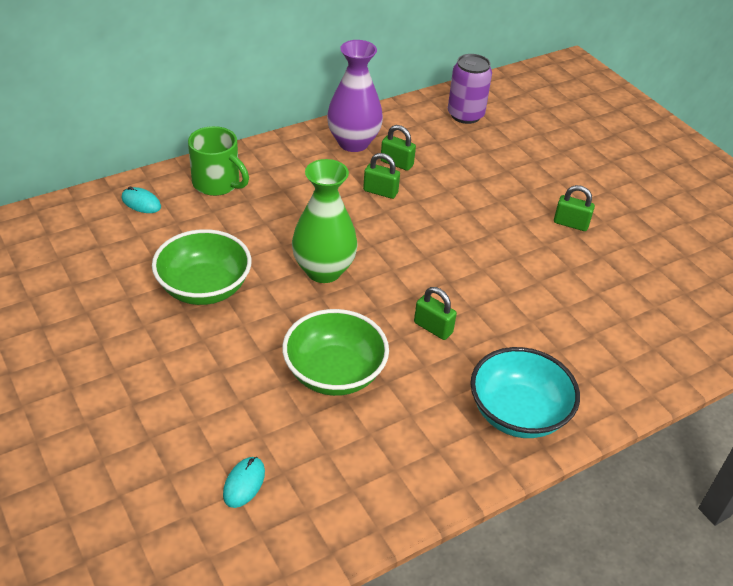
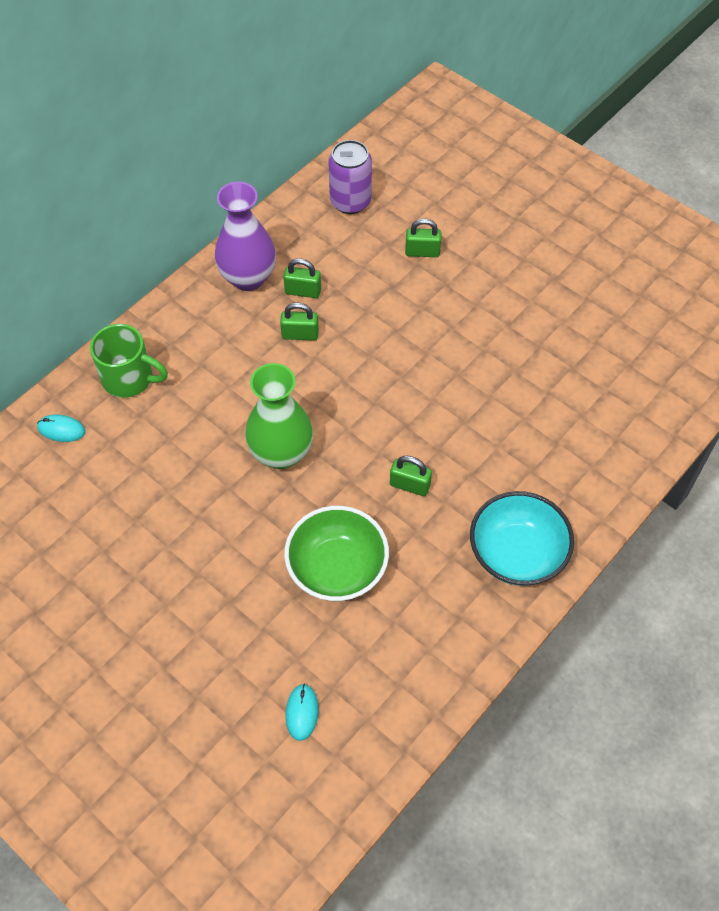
camera: 15 degrees left, 15 degrees up
green bowl [152,229,252,305] -> none
green padlock [554,185,595,231] -> green padlock moved to [405,219,442,257]

